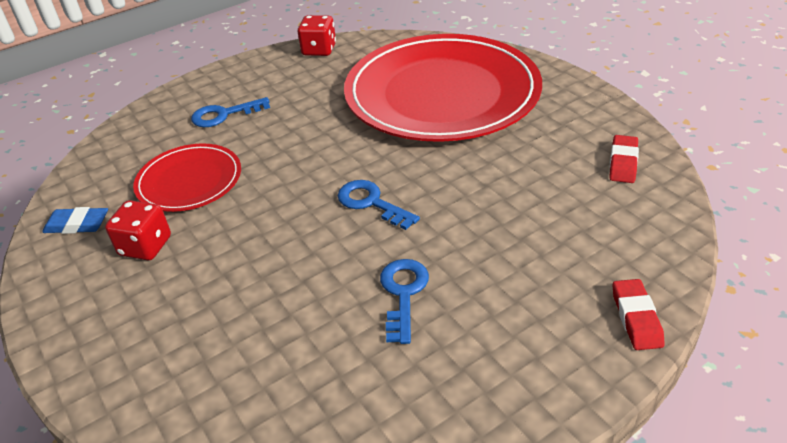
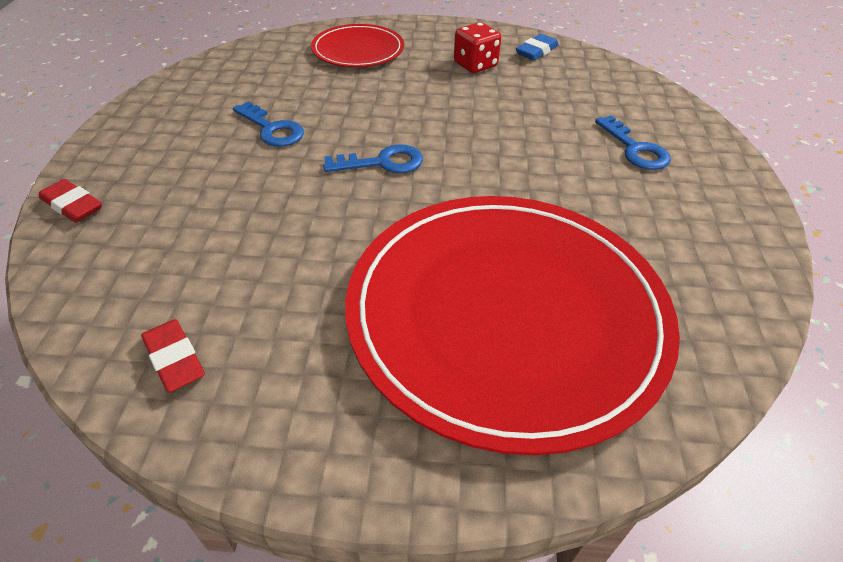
camera: 125 degrees right, 5 degrees up
red plate [133,143,241,212] -> red plate moved to [311,24,404,67]
blue key [191,97,270,127] -> blue key turned 135 degrees clockwise [595,115,671,170]
red dice [298,15,336,56] -> none

